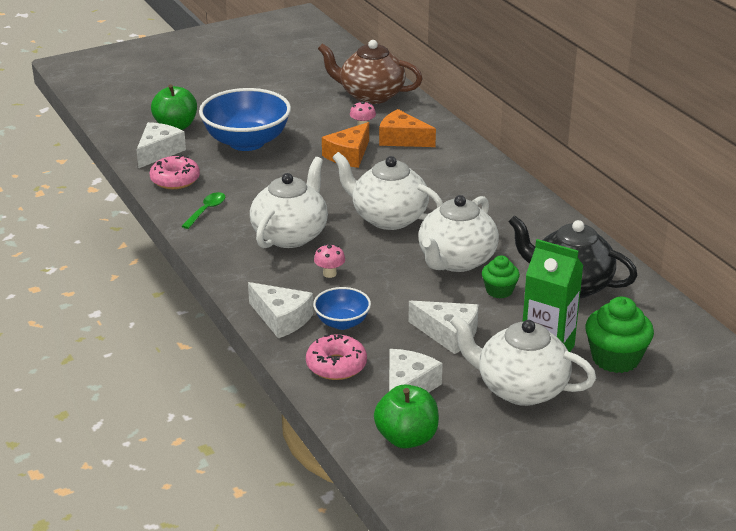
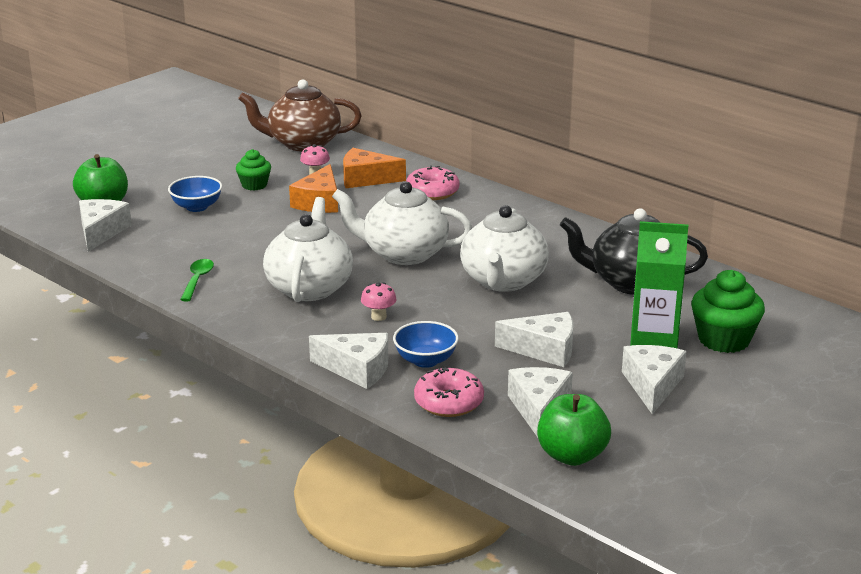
camera: 20 degrees left, 5 degrees down
pink donut [150,155,200,189] -> pink donut moved to [406,165,459,200]
blue bowl [199,88,291,151] -> blue bowl [168,176,222,212], size x0.51
white teapot [450,315,596,406] -> white cheese [622,345,687,414]
green cupcake [482,256,520,299] -> green cupcake moved to [236,149,271,190]

